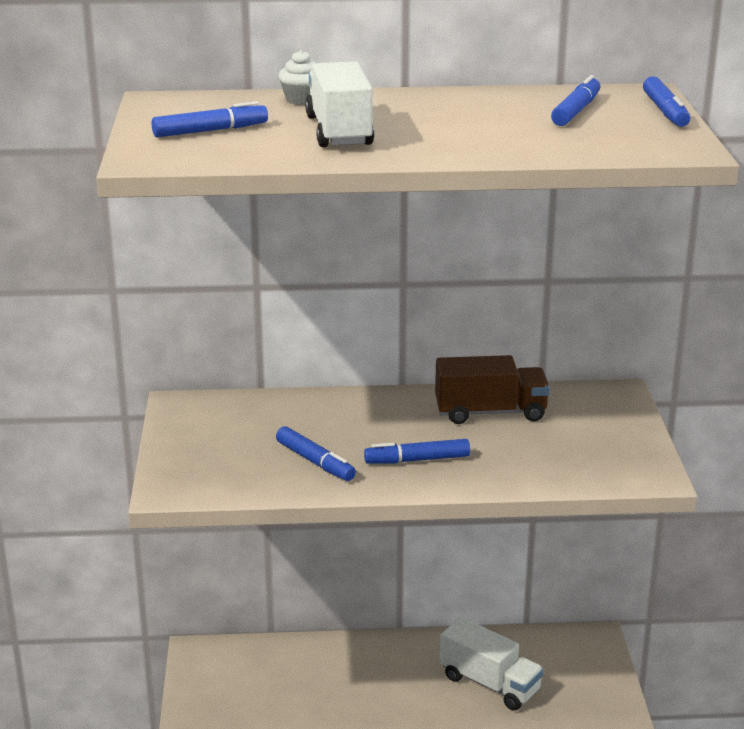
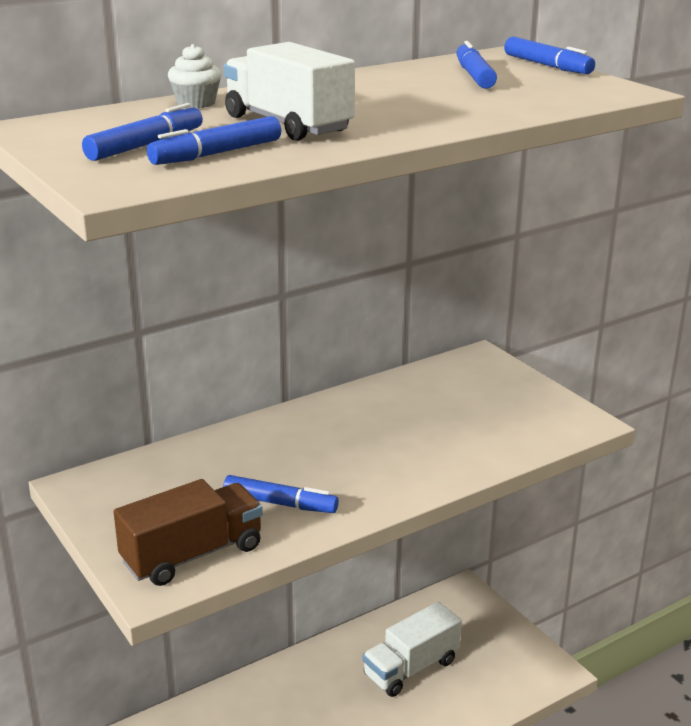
camera: 30 degrees left, 0 degrees up
blue marker [364,439,470,464] -> blue marker moved to [147,116,281,165]
brown truck [435,355,550,424] -> brown truck moved to [114,479,263,586]
white truck [440,617,544,711] -> white truck turned 135 degrees clockwise [362,602,462,697]

